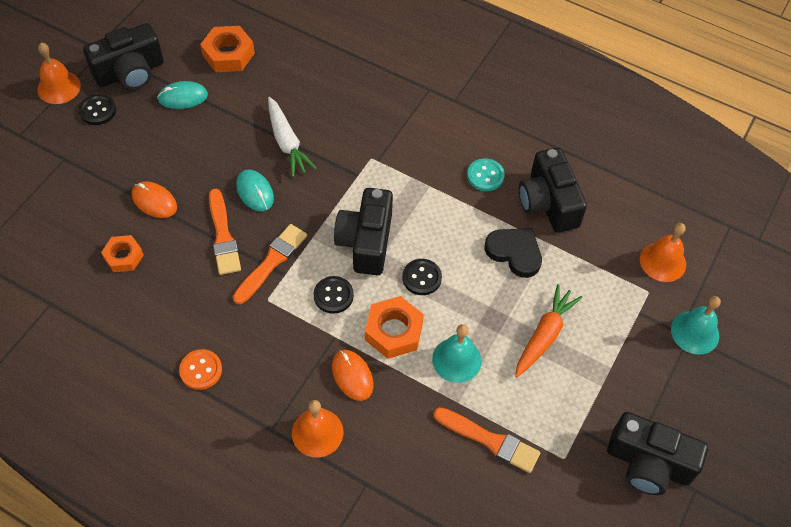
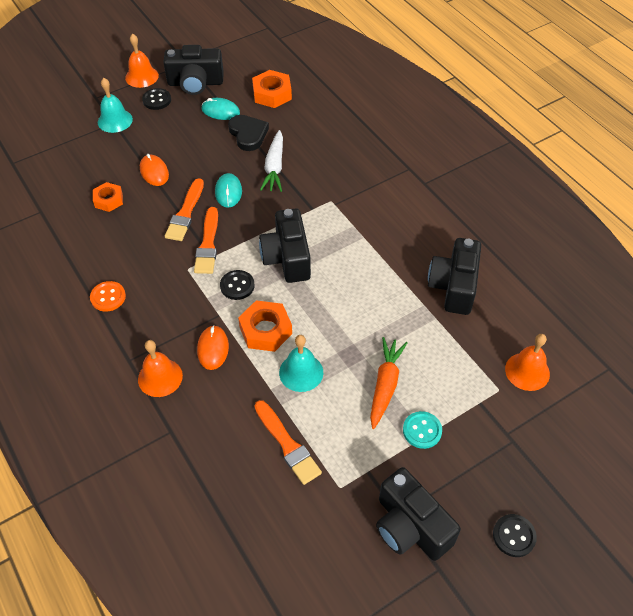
camera: 30 degrees right, 5 degrees down
orange brush [233,224,307,304] -> orange brush turned 120 degrees clockwise [194,207,218,274]
black camera [334,188,393,275] -> black camera turned 45 degrees counterclockwise [259,208,311,283]
black button [402,259,442,295] -> black button moved to [493,514,537,557]
turquoise button [467,158,505,191] -> turquoise button moved to [403,411,442,449]
black heart [485,228,542,278] -> black heart moved to [228,115,269,151]
orange carrot [515,284,582,378] -> orange carrot turned 45 degrees counterclockwise [370,337,408,429]
turquoise bell [671,296,721,355] -> turquoise bell moved to [98,78,133,133]

